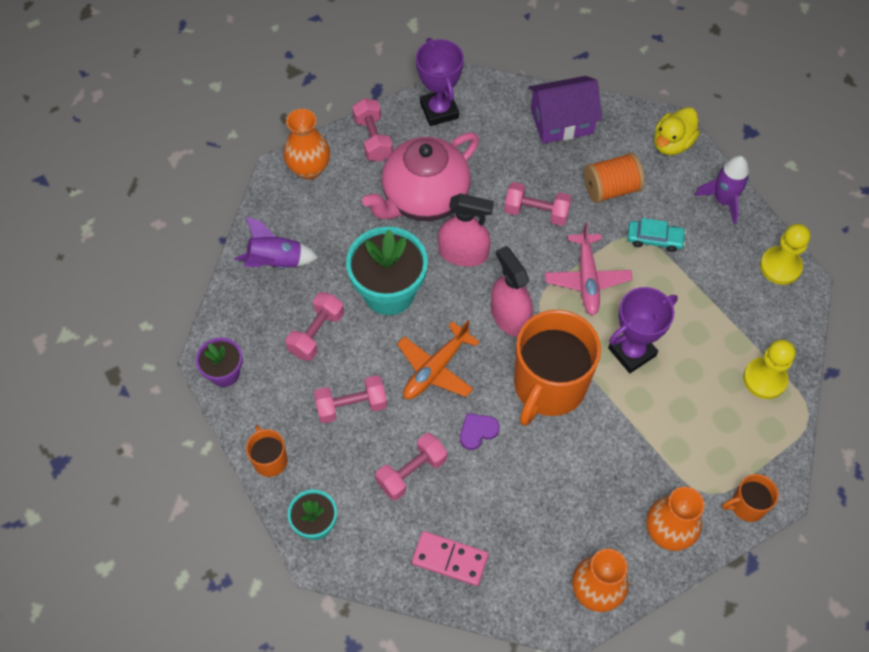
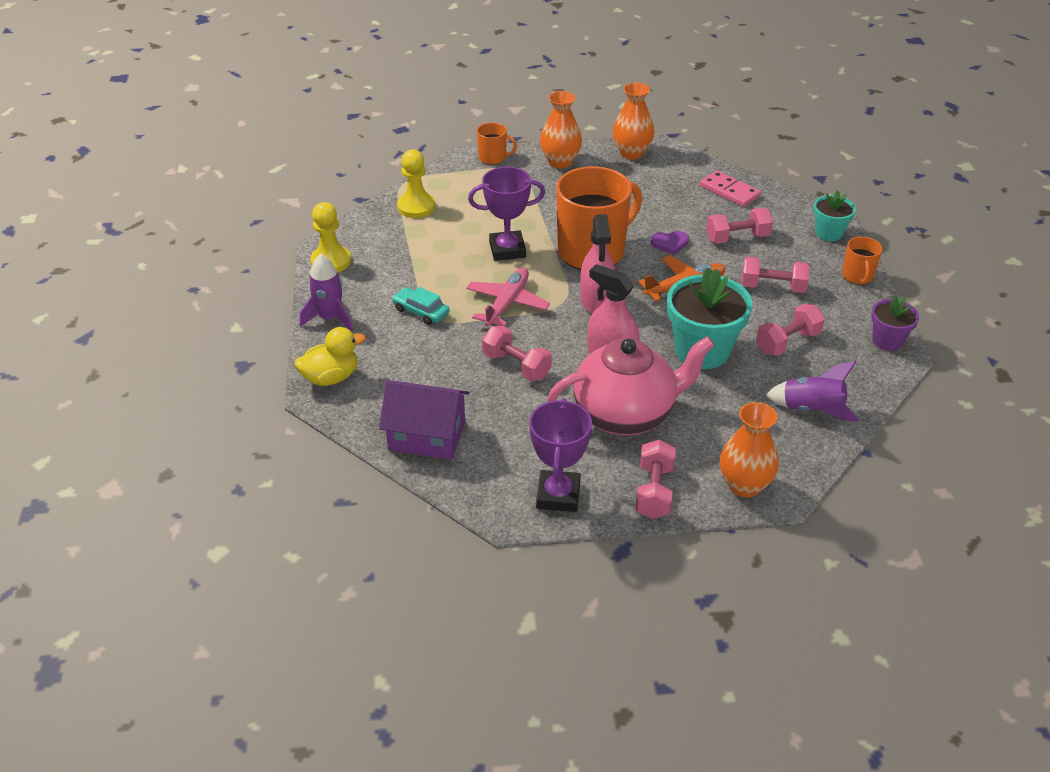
camera: 155 degrees left, 20 degrees down
orange spool [584,152,645,203] -> none

